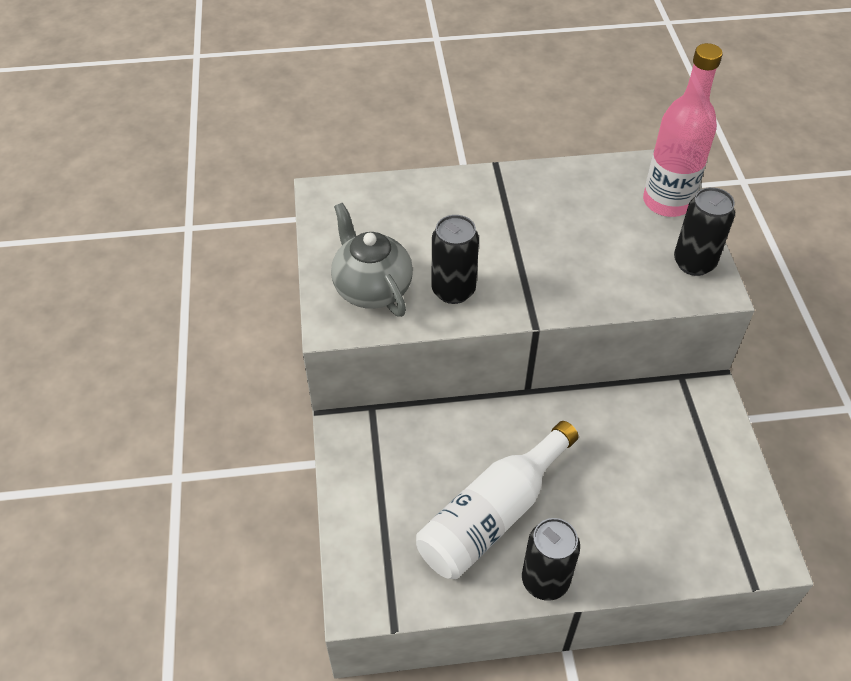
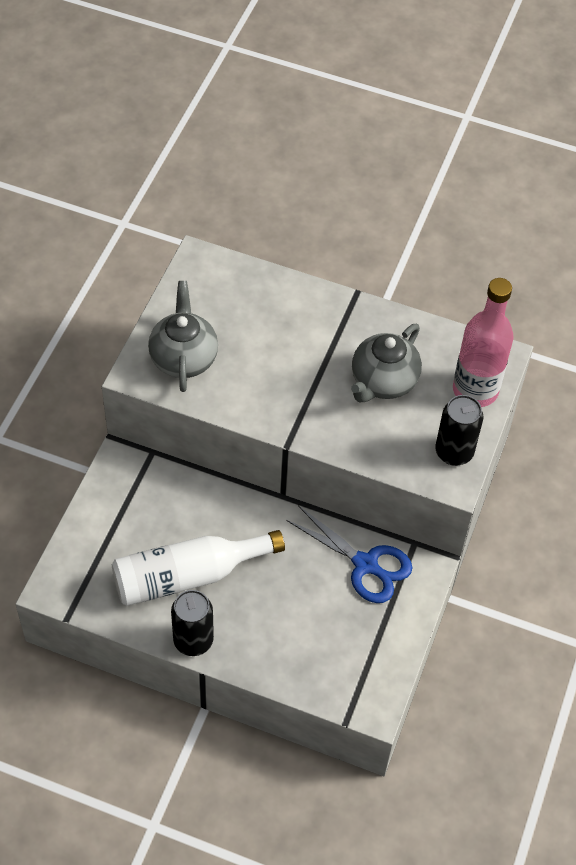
camera: 25 degrees right, 5 degrees up
black can [432,215,479,304] -> none
none -> blue scissors [286,506,413,603]
none -> grey teapot [351,324,422,403]

